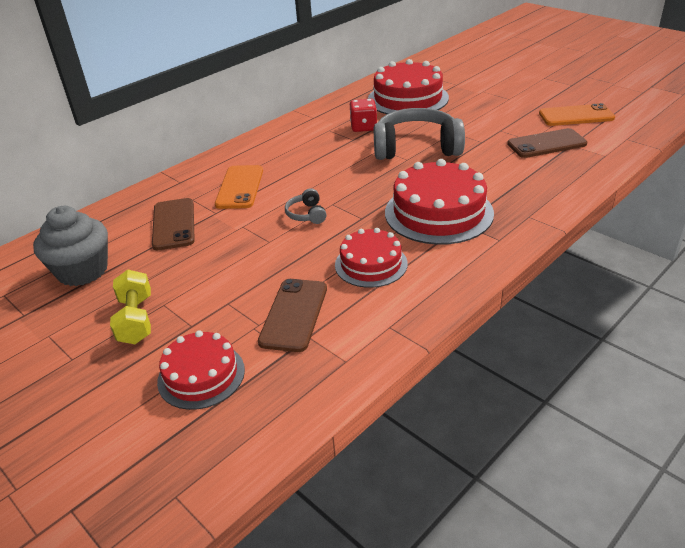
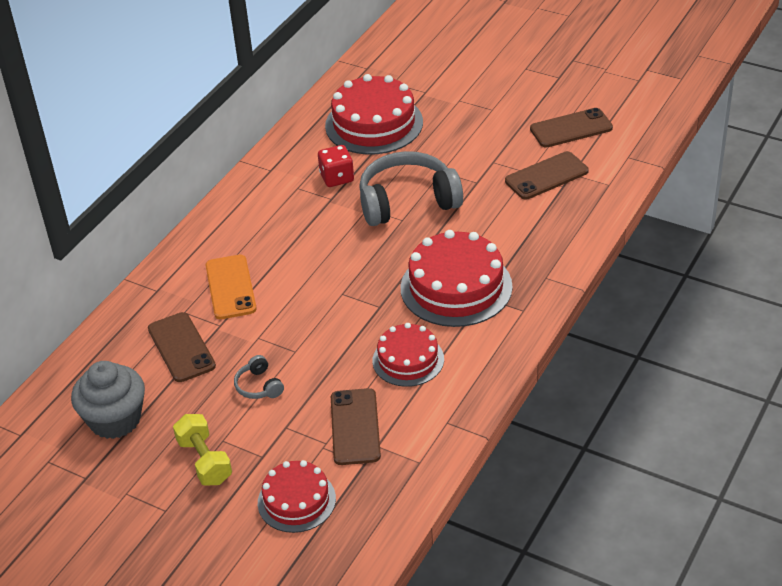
camera: 15 degrees left, 5 degrees up
grey headphones [285,188,327,224] -> grey headphones moved to [234,355,284,399]
orange phone [539,103,615,126] -> brown phone [530,108,613,148]

